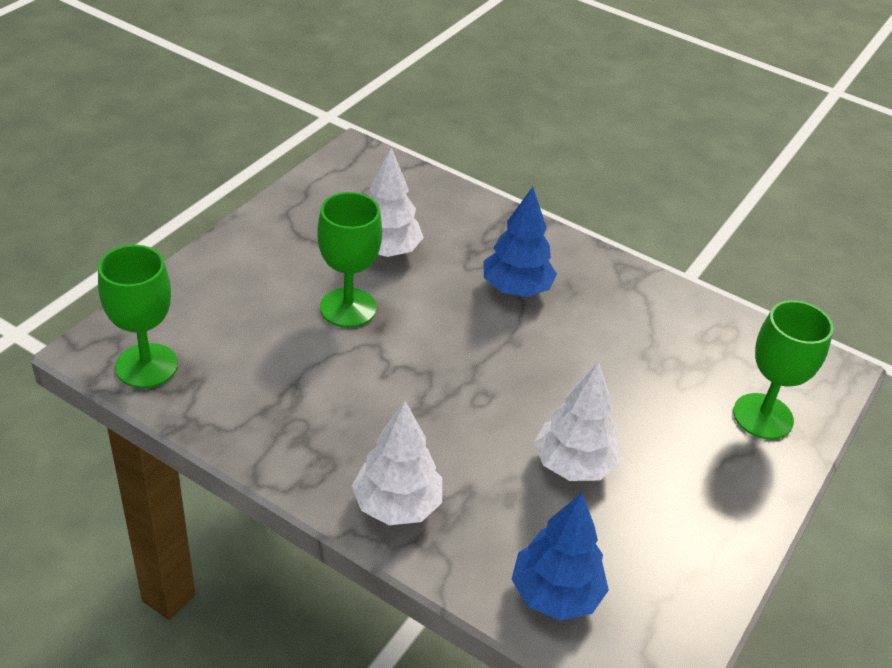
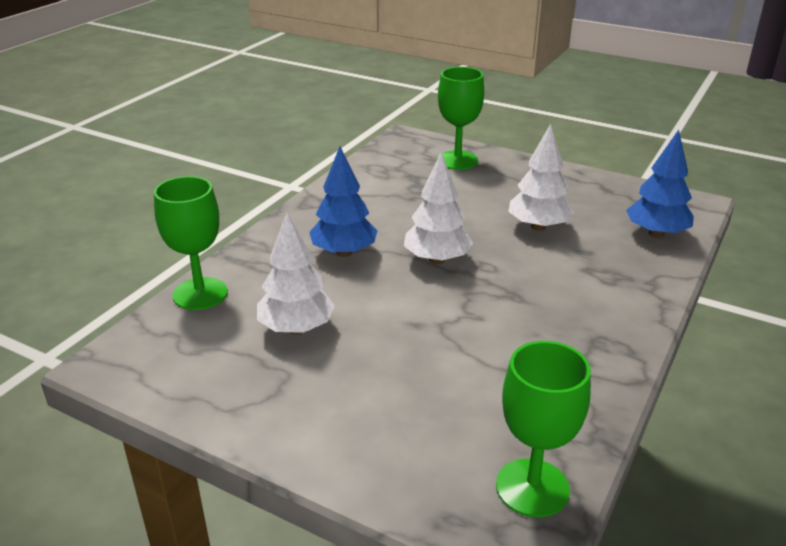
camera: 90 degrees left, 10 degrees down
green goblet [317,192,382,328] -> green goblet moved to [154,176,228,310]
white tree [352,401,442,525] -> white tree moved to [404,152,473,264]

